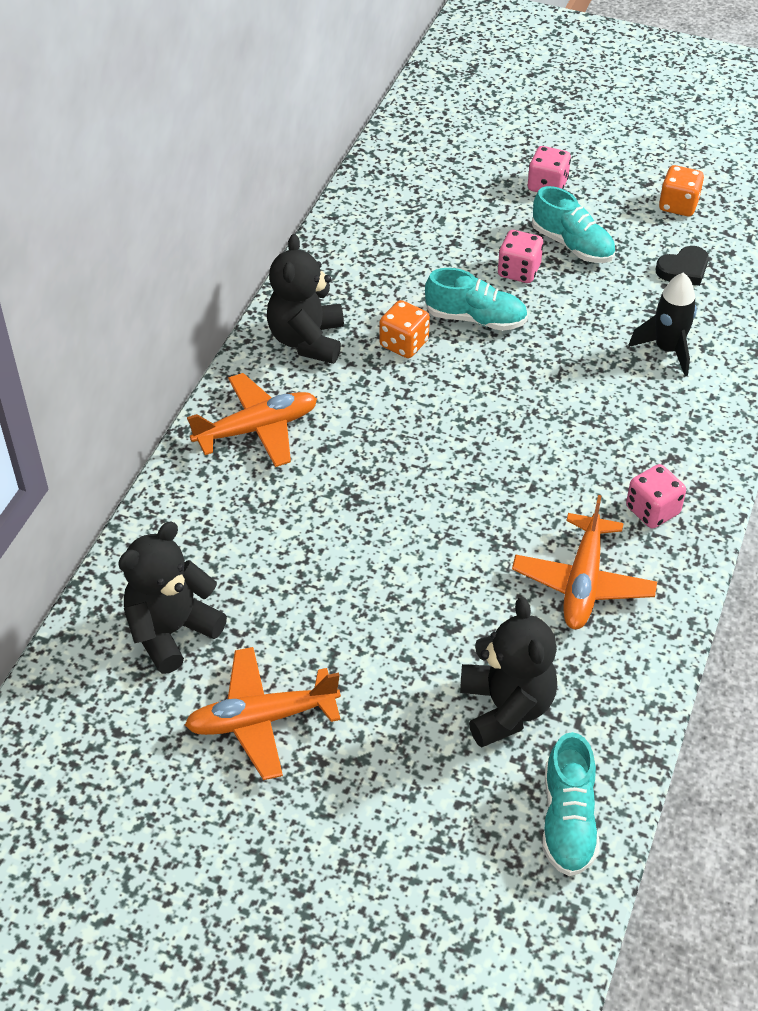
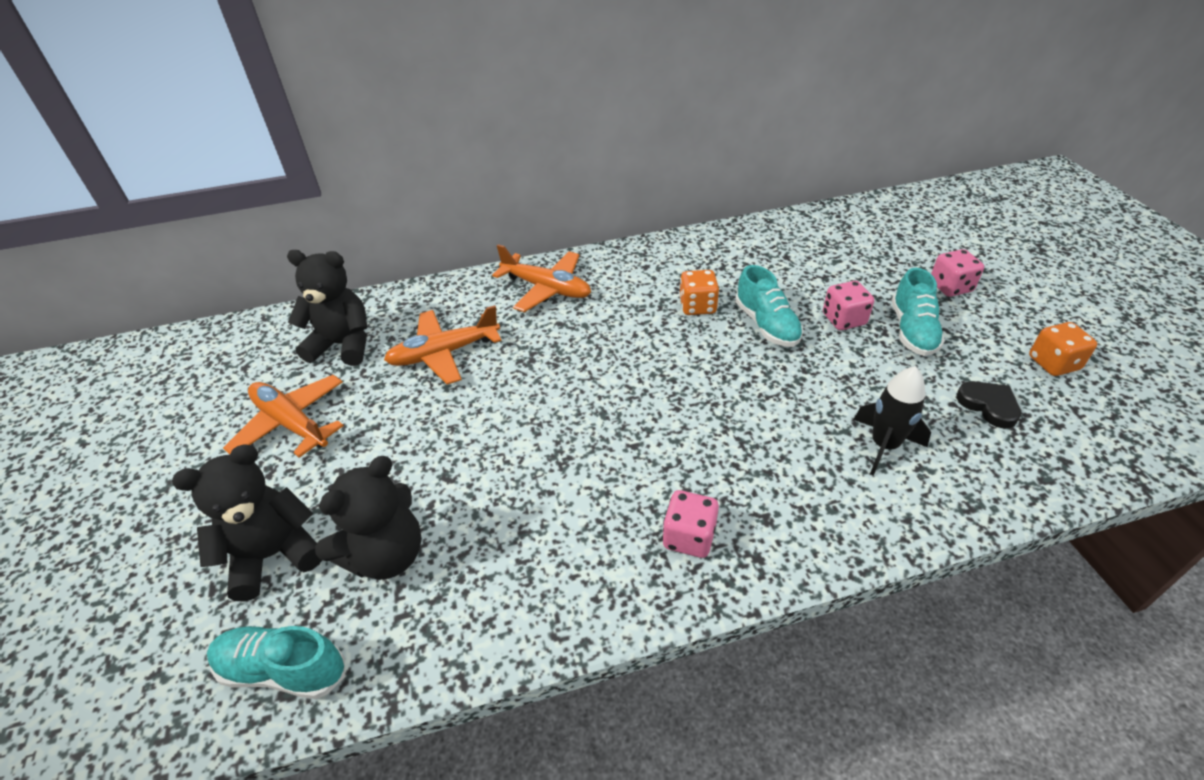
camera: 55 degrees right, 5 degrees down
black teddy bear [267,234,344,364] -> black teddy bear moved to [172,444,322,602]
orange plane [512,495,657,629] -> orange plane moved to [384,305,502,385]
turquoise shoe [542,732,600,876] -> turquoise shoe turned 45 degrees clockwise [207,626,345,699]
black heart [656,246,709,286] -> black heart turned 150 degrees counterclockwise [956,381,1021,428]

